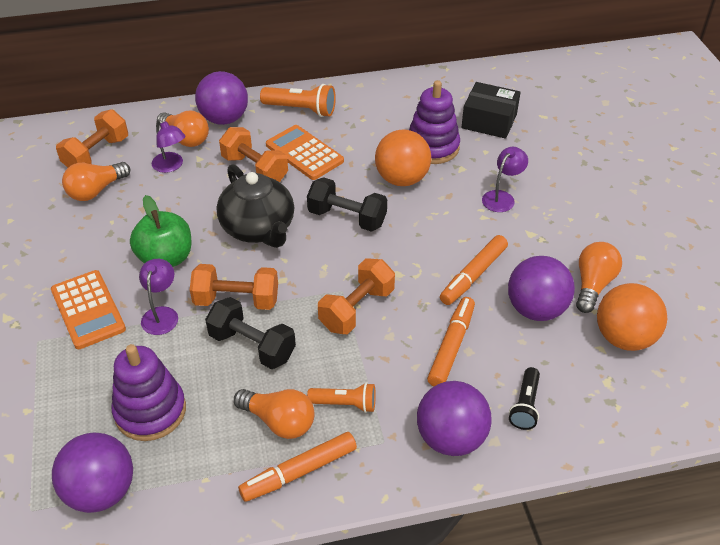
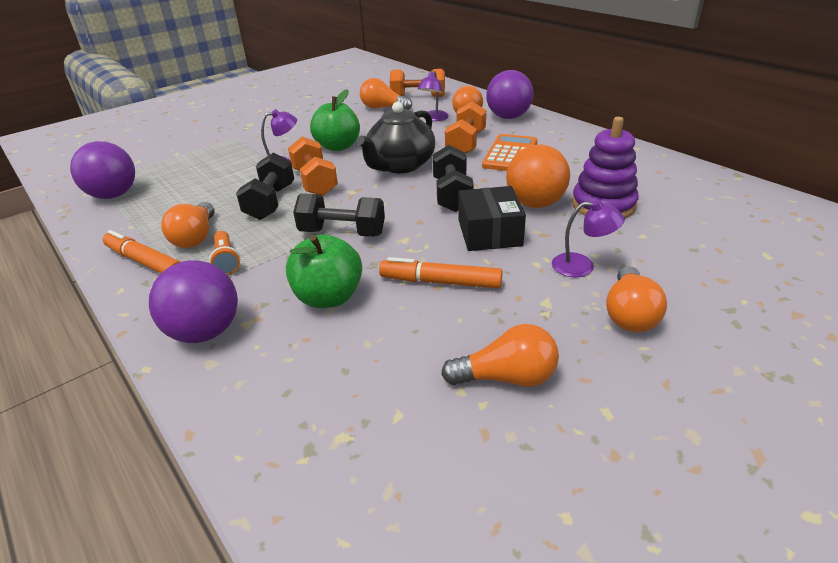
camera: 65 degrees right, 10 degrees down
orange calculator [51,270,126,349] -> none
purple stacking toy [112,344,186,441] -> none
orange flashlight [260,84,336,117] -> none
orange dumbbell [318,258,395,334] -> black dumbbell [293,193,385,237]
orange marker [427,297,475,386] -> green apple [286,234,362,308]
black box [461,82,521,139] -> black box moved to [459,186,526,251]
purple ball [508,256,575,321] -> none
black flashlight [509,367,540,430] -> none
orange ball [597,283,668,351] -> none
none -> orange light bulb [606,266,667,332]

